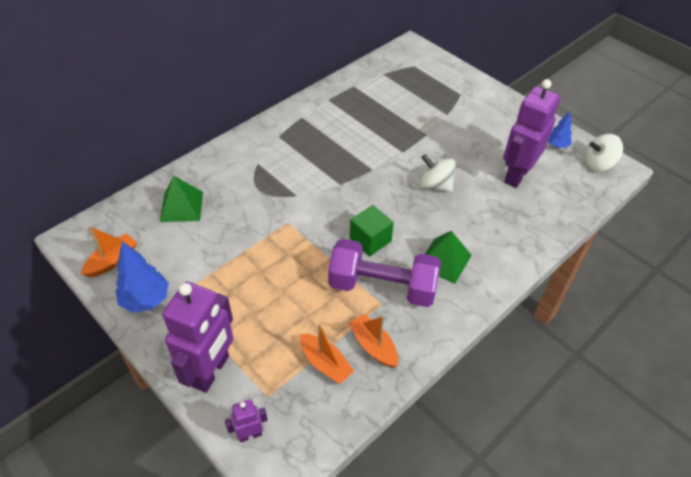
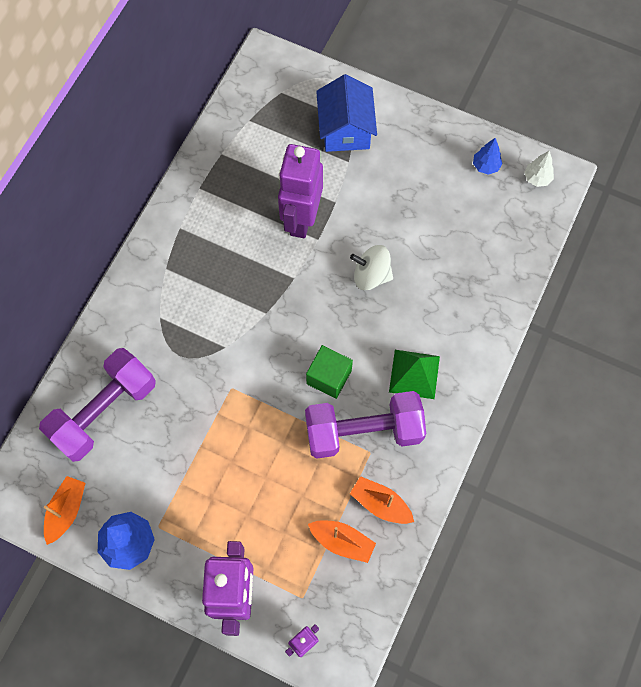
camera: 20 degrees left, 20 degrees up
green pyramid [160,175,203,222] -> purple dumbbell [39,348,156,462]
purple robot [503,79,560,188] -> purple robot moved to [278,144,323,238]
white spinning top [584,134,623,172] -> white tree [524,150,554,187]
none -> blue house [316,74,377,152]

